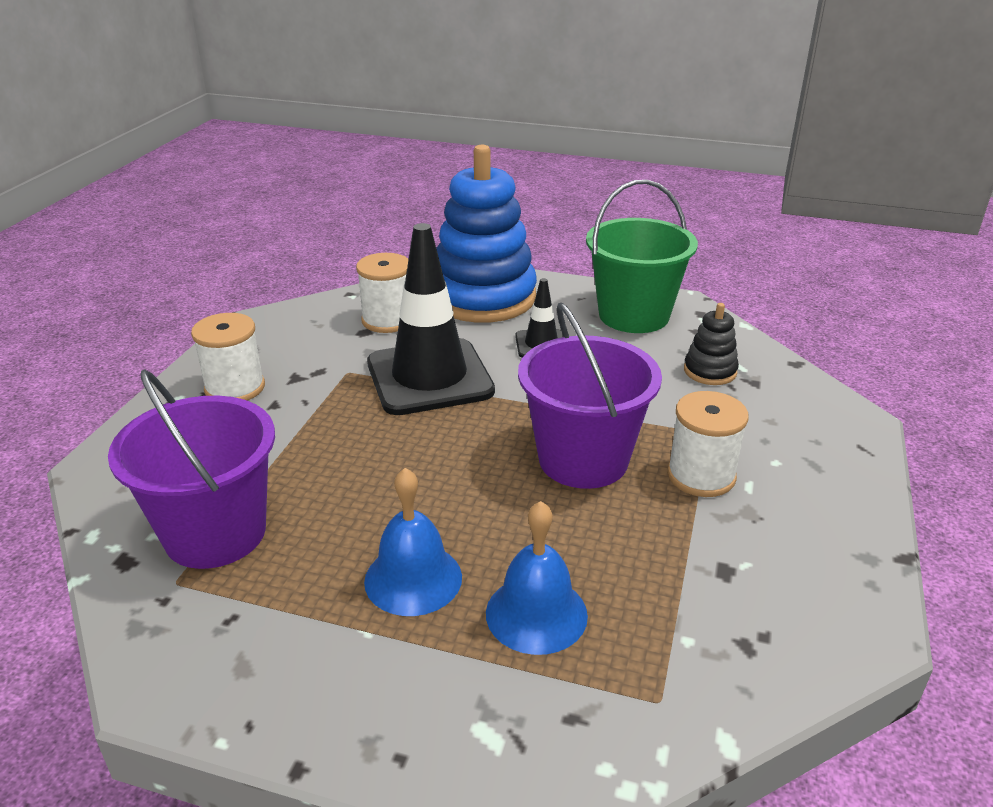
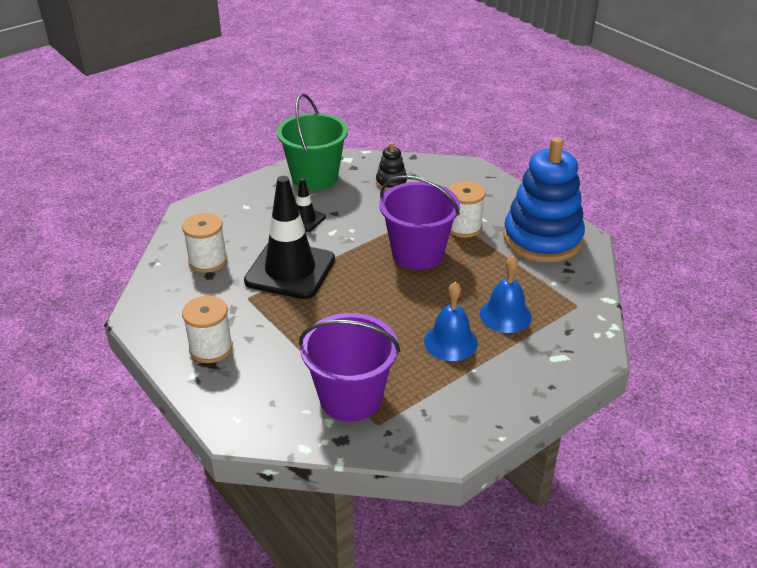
camera: 55 degrees left, 5 degrees up
blue stacking toy [436,144,537,323] -> blue stacking toy moved to [503,137,585,262]

